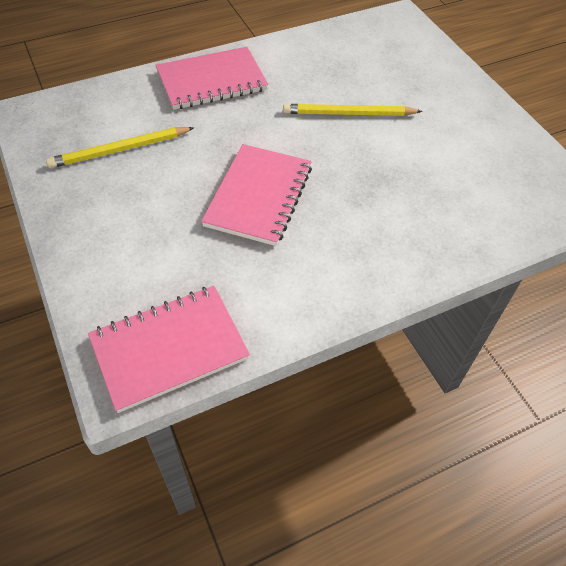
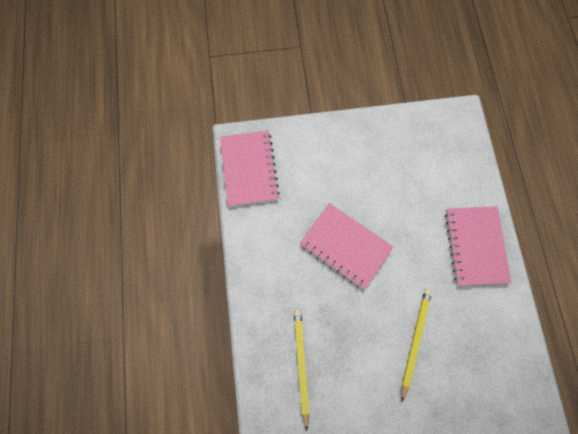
camera: 110 degrees right, 20 degrees up
yellow pencil [46,127,194,168] -> yellow pencil moved to [294,309,309,431]

